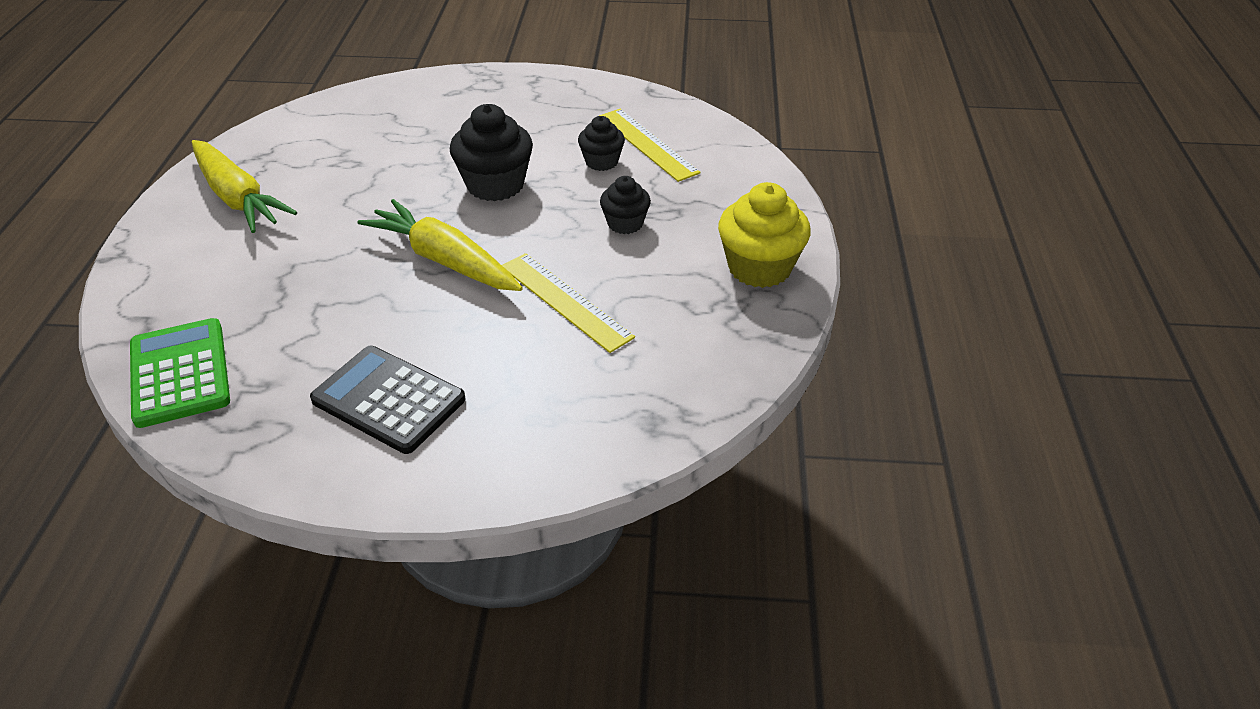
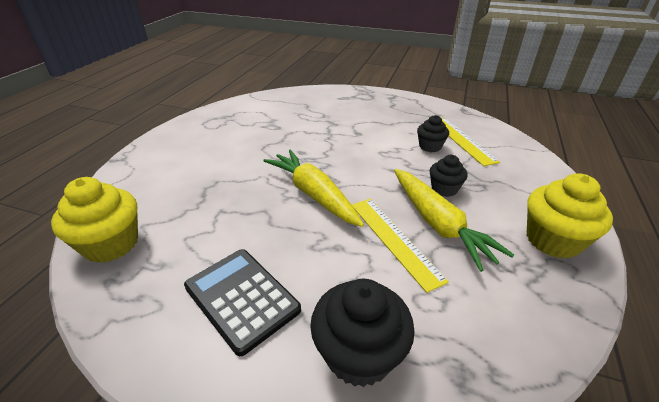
camera: 15 degrees right, 5 degrees down
green calculator [130,318,230,428] -> yellow cupcake [51,177,138,263]
yellow carrot [192,140,297,233] -> yellow carrot moved to [394,169,514,272]
black cupcake [450,104,533,201] -> black cupcake moved to [310,279,415,387]

